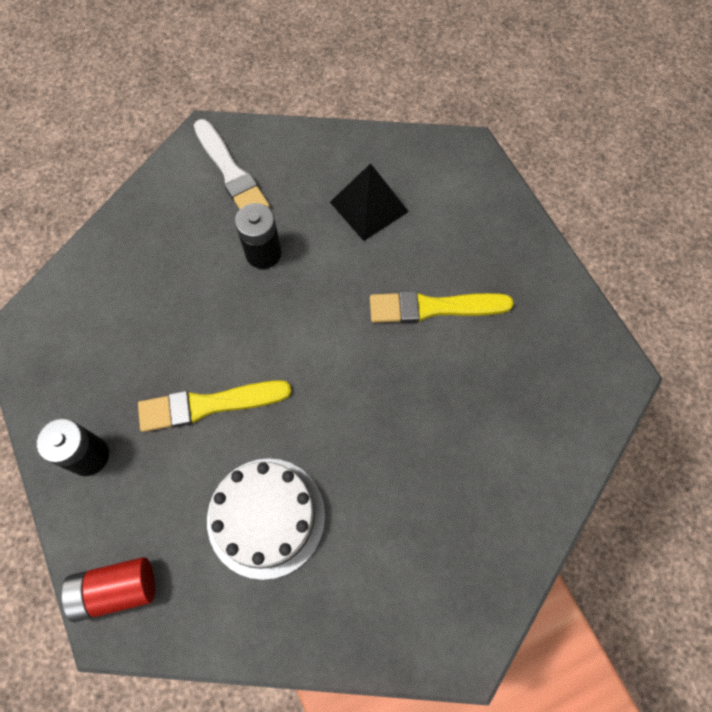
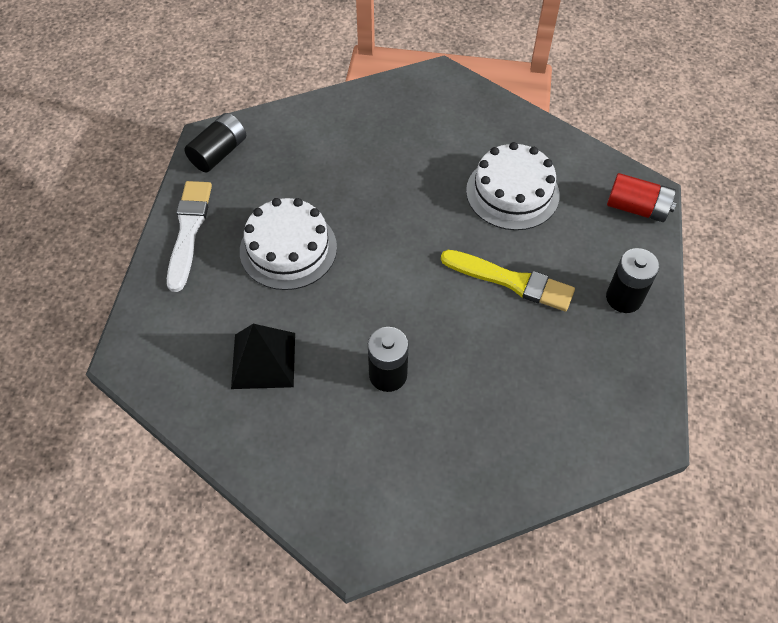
camera: 145 degrees left, 10 degrees down
white brush [194,119,270,209] -> white brush moved to [167,181,212,292]
yellow brush [370,291,514,323] -> white cake [240,198,337,290]
none -> black battery [184,113,246,173]

